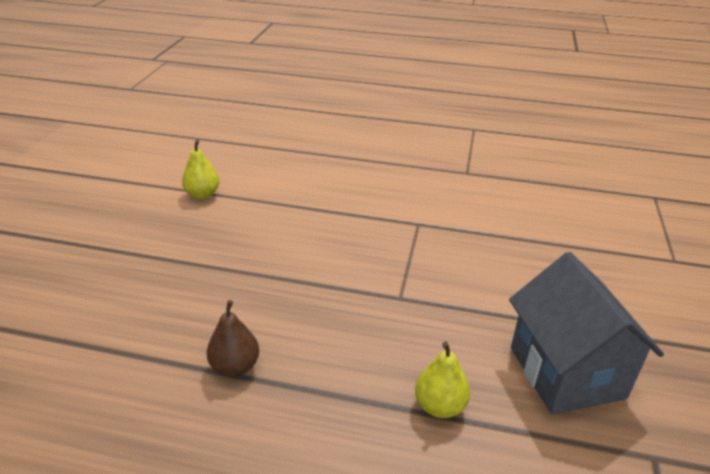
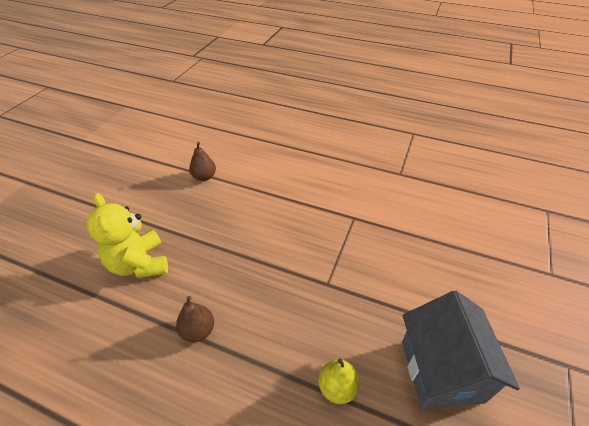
camera: 10 degrees right, 10 degrees up
yellow pear [182,140,219,199] -> brown pear [189,142,216,181]
none -> yellow teddy bear [87,193,168,278]

